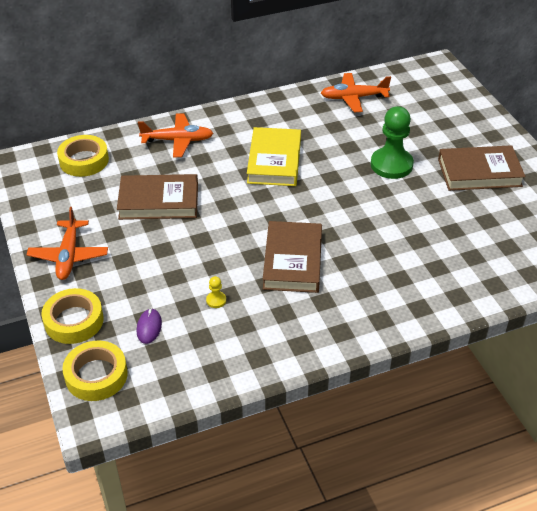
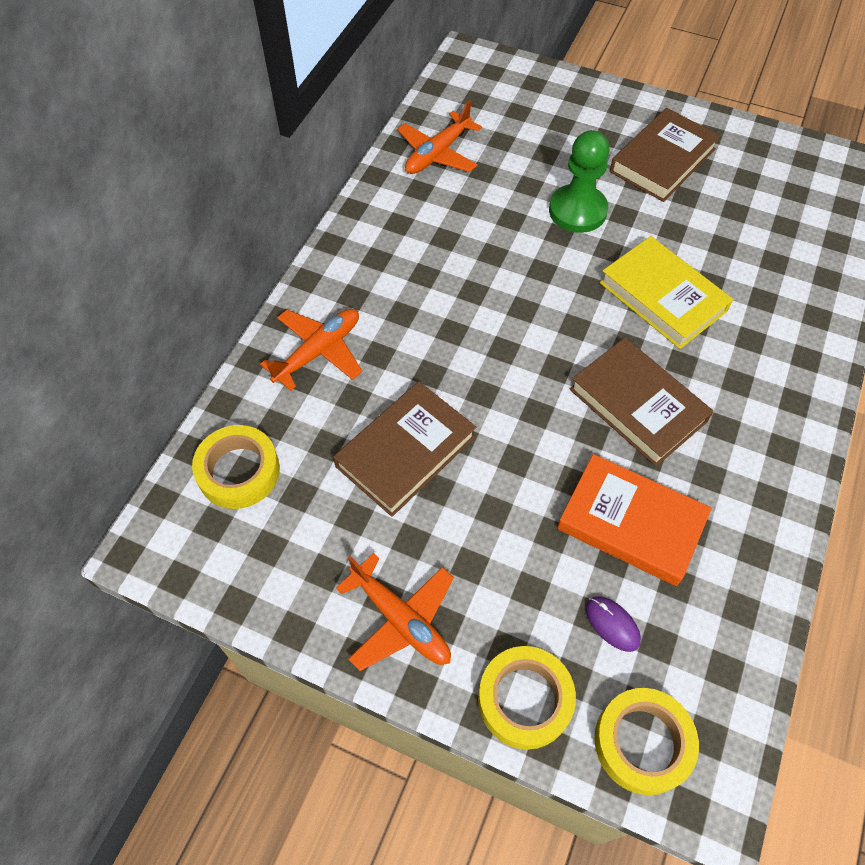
camera: 45 degrees left, 15 degrees up
yellow pawn [206,276,226,308] -> orange book [557,454,712,586]
yellow book [247,127,301,186] -> yellow book moved to [599,236,733,349]

